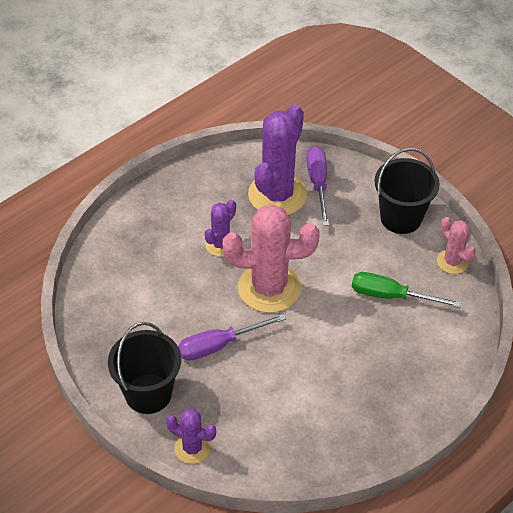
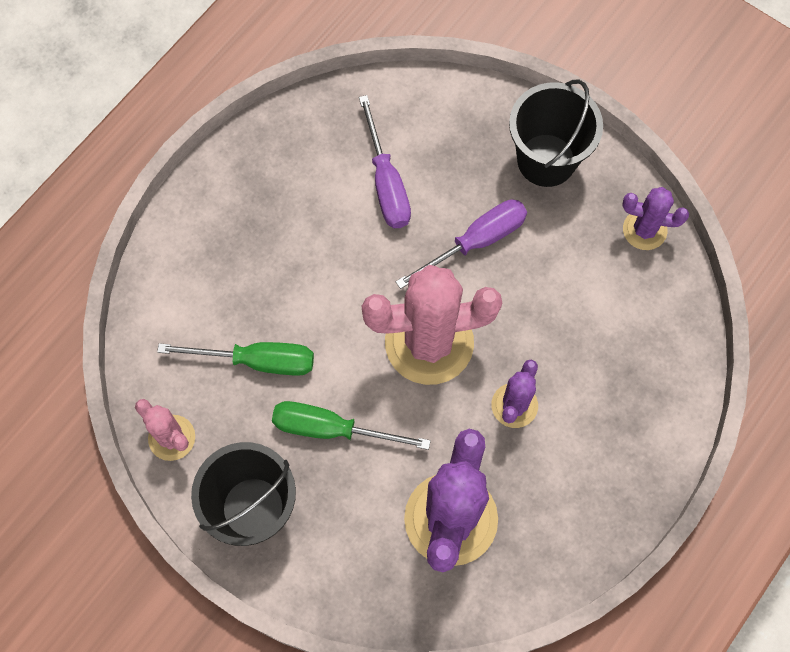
camera: 170 degrees right, 20 degrees up
purple cactus [166,409,216,464] -> purple cactus moved to [622,187,689,250]
purple screwdriver [306,146,329,226] -> purple screwdriver moved to [359,95,411,228]
none -> green screwdriver [272,401,431,450]

